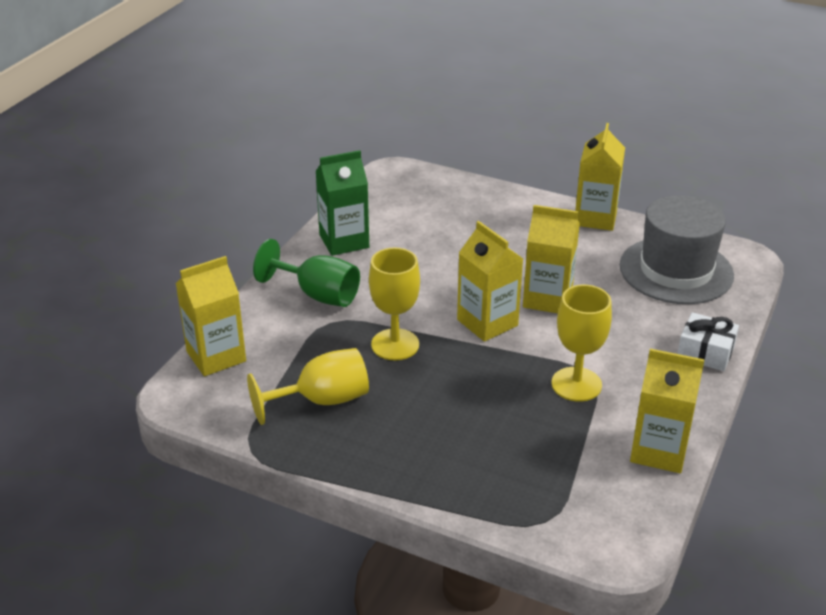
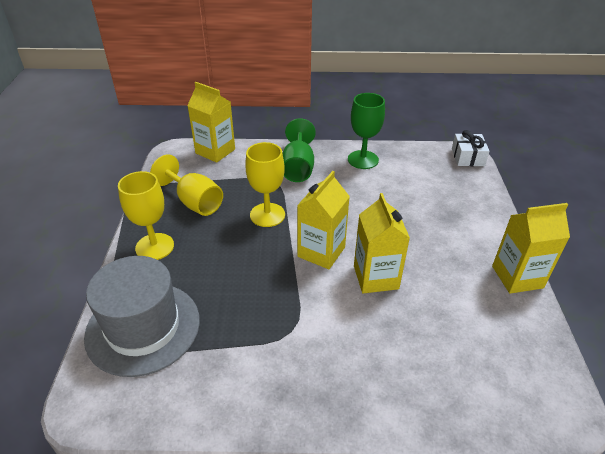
camera: 65 degrees right, 5 degrees up
green carton [315,150,369,256] -> green goblet [348,93,385,169]
yellow goblet [551,285,612,402] -> yellow goblet moved to [118,171,174,260]
grey hat [620,195,734,304] -> grey hat moved to [84,256,200,377]
yellow carton [630,349,705,473] -> none
white gift [677,312,739,371] -> white gift moved to [452,130,490,166]

